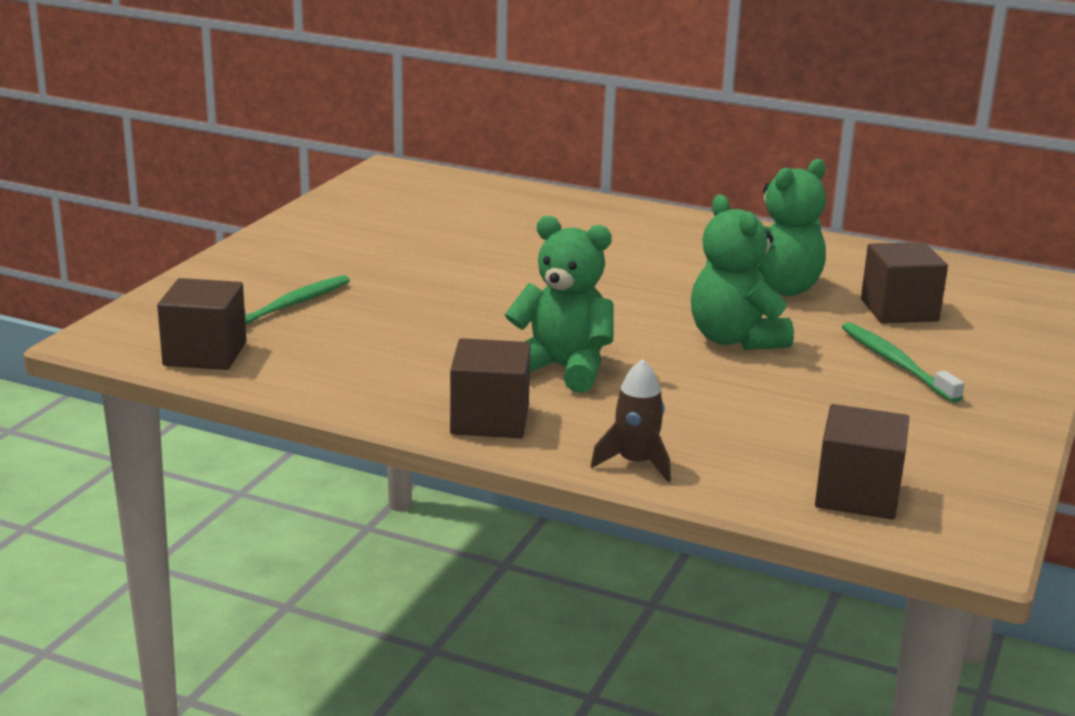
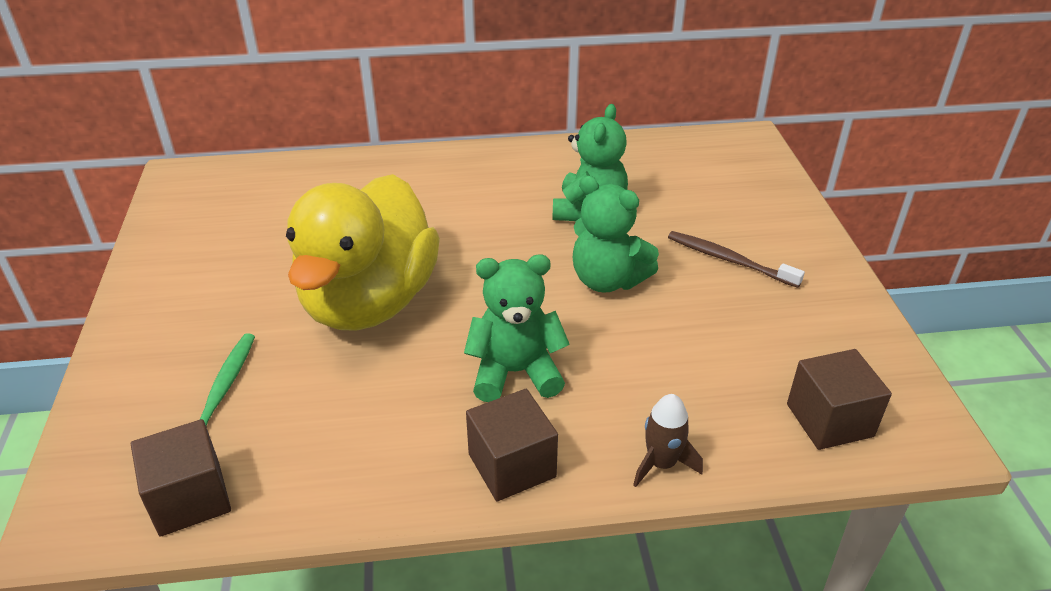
camera: 30 degrees left, 15 degrees up
green toothbrush [842,322,964,403] -> brown toothbrush [668,231,805,288]
brown cube [861,242,948,323] -> none
none -> yellow duck [286,174,440,331]

